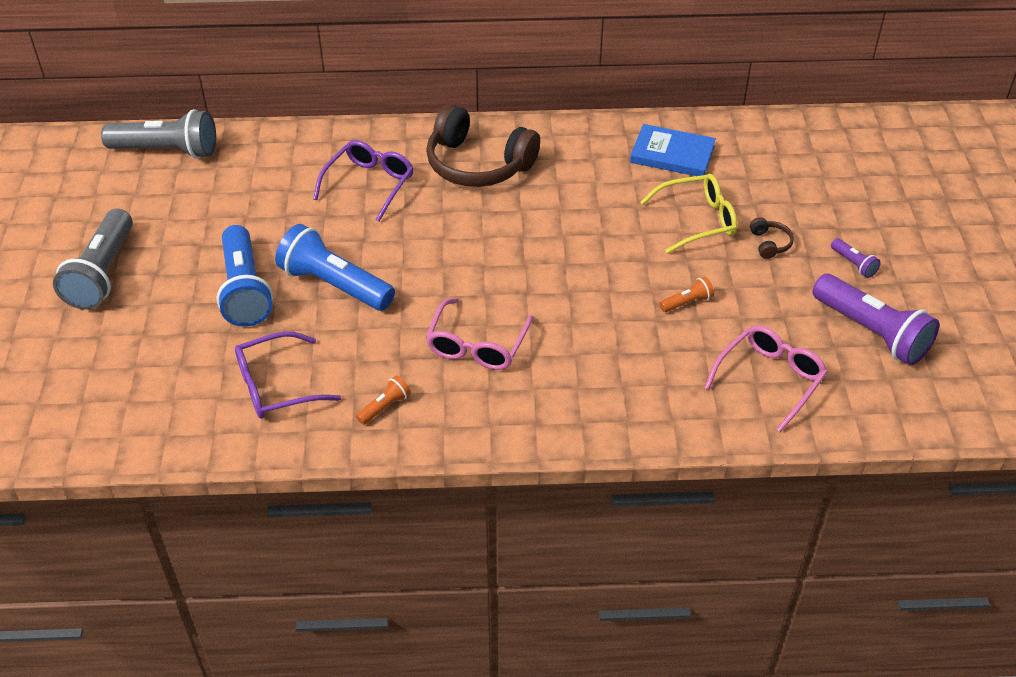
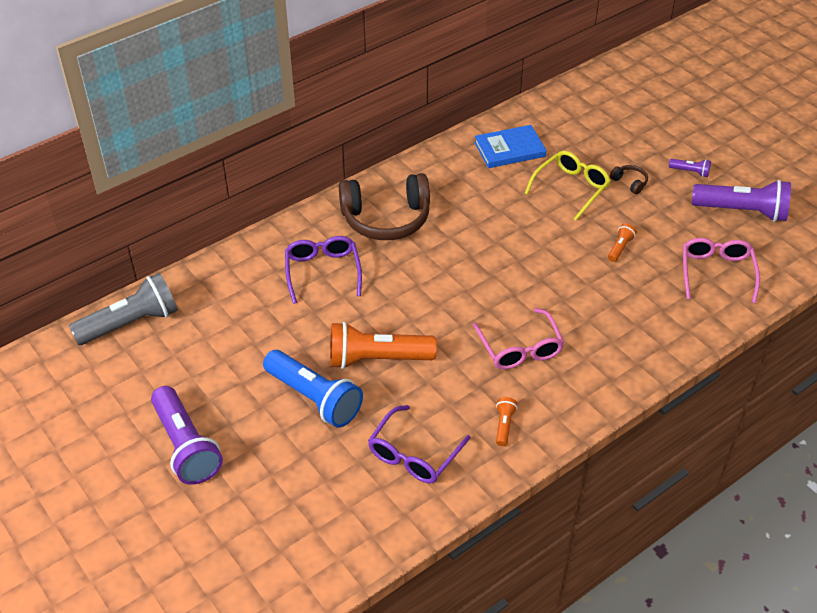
camera: 35 degrees left, 0 degrees up
grey flashlight [53,209,133,310] -> purple flashlight [151,386,223,485]
blue flashlight [275,224,395,311] -> orange flashlight [330,322,437,369]

